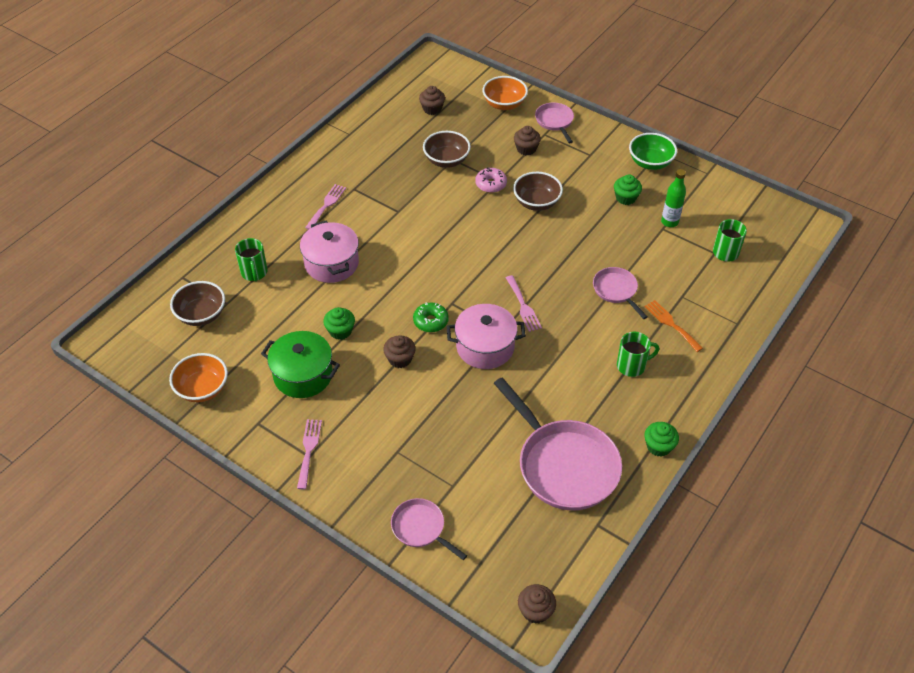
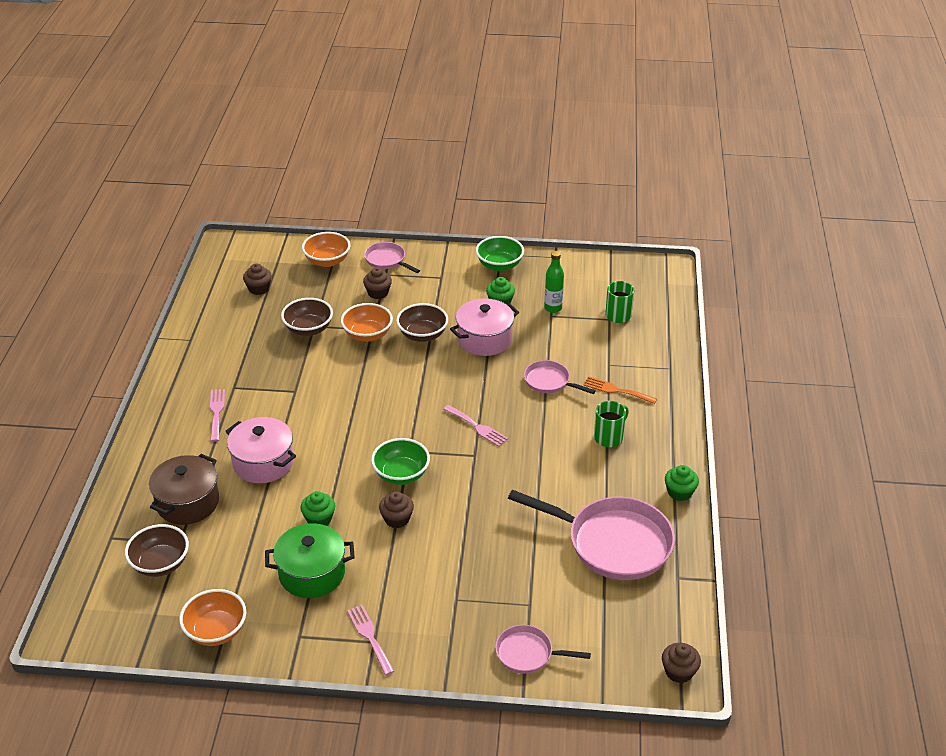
camera: 30 degrees left, 10 degrees down
green mug [235,238,268,282] -> brown pot [149,454,219,525]
green donut [413,302,449,332] -> green bowl [371,438,430,485]
pink pot [447,304,526,369] -> pink pot moved to [450,298,519,356]
pink donut [475,167,507,193] -> orange bowl [341,303,393,342]

